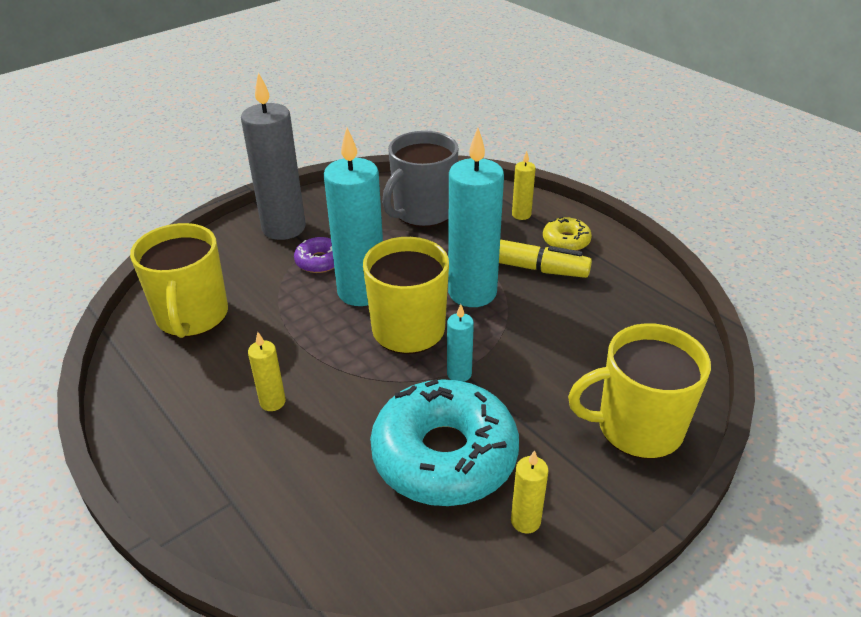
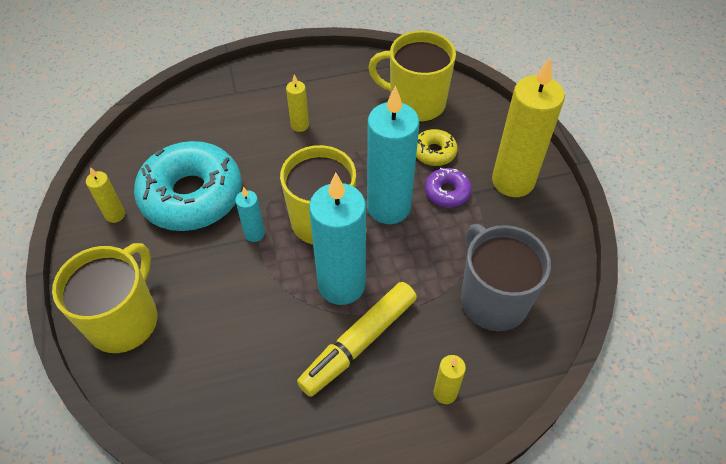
camera: 115 degrees right, 15 degrees up
grey candle [241,72,306,240] -> yellow candle [492,58,565,197]
yellow donut [543,217,592,251] -> yellow donut moved to [416,129,458,166]

